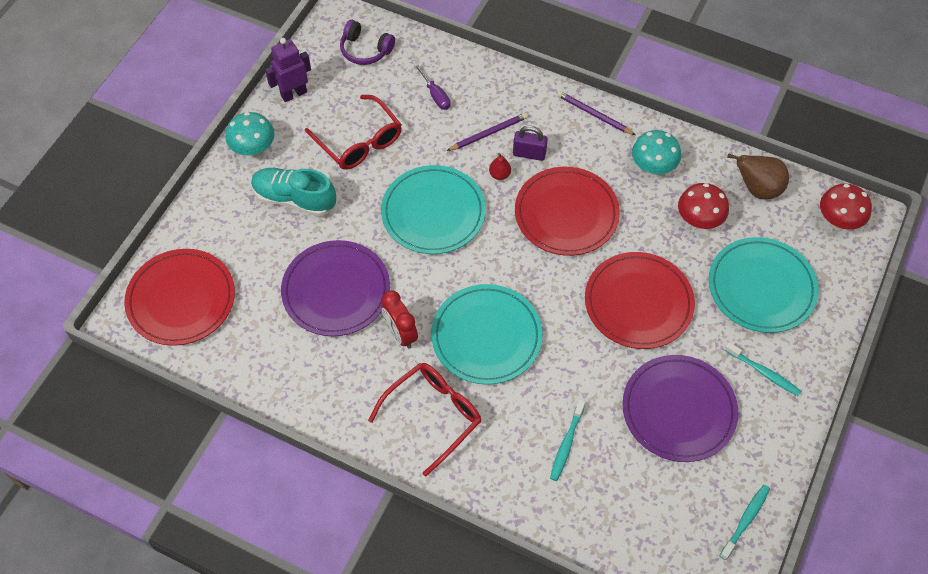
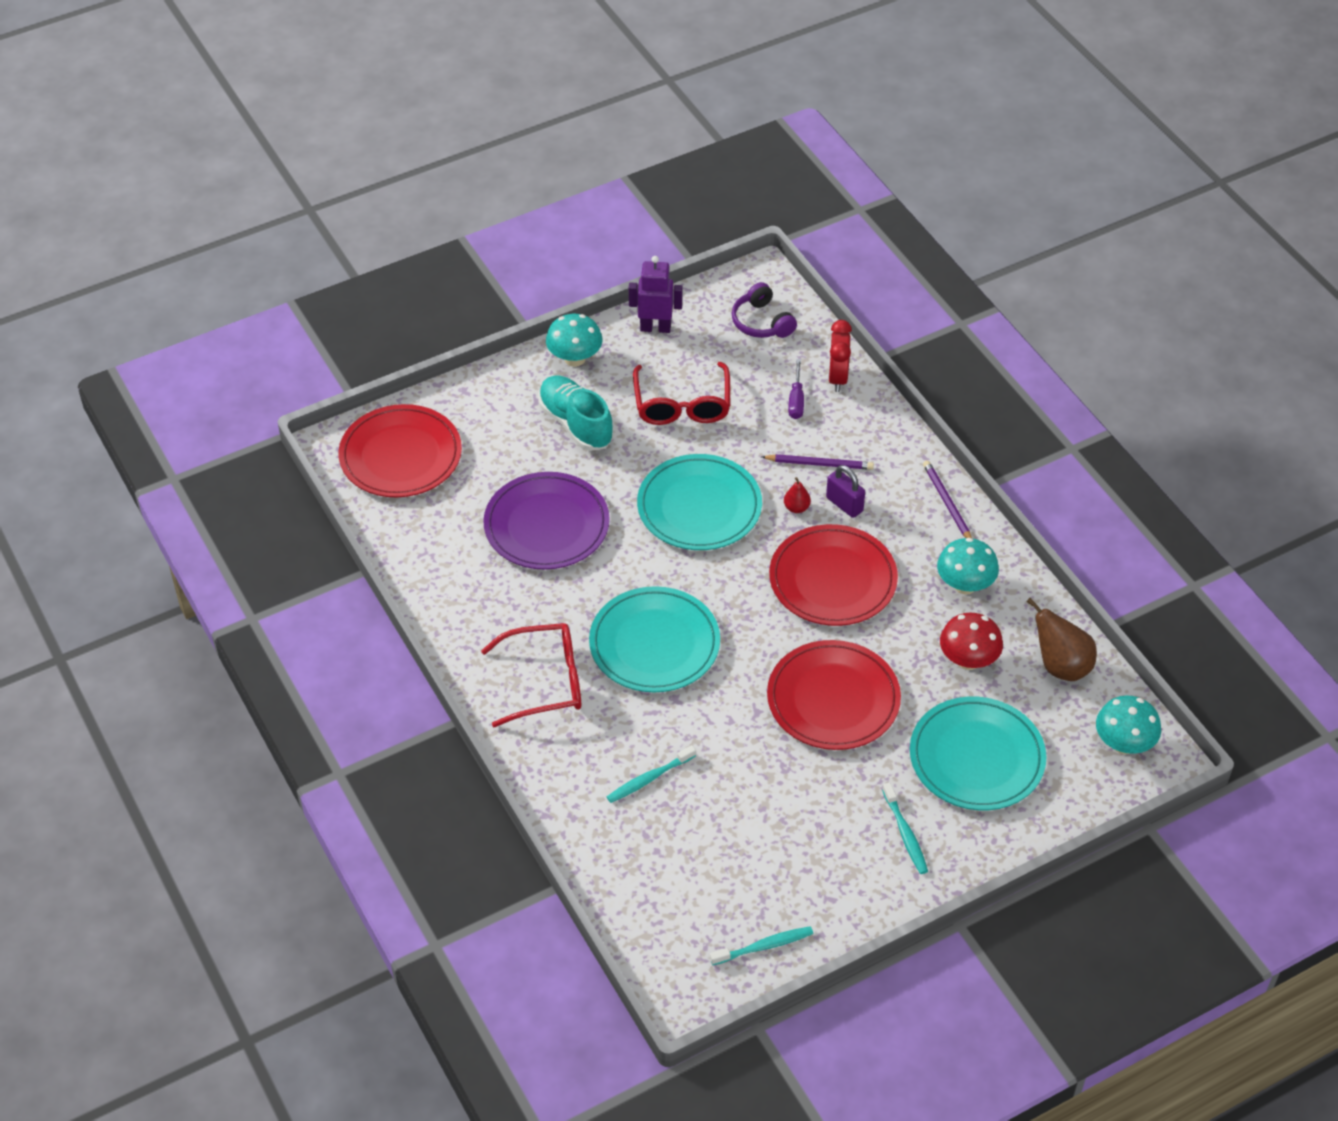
camera: 35 degrees right, 10 degrees down
red clock [381,290,418,349] -> red clock moved to [828,320,852,392]
purple plate [622,355,738,462] -> none
red mushroom [820,183,872,230] -> turquoise mushroom [1096,695,1161,754]

